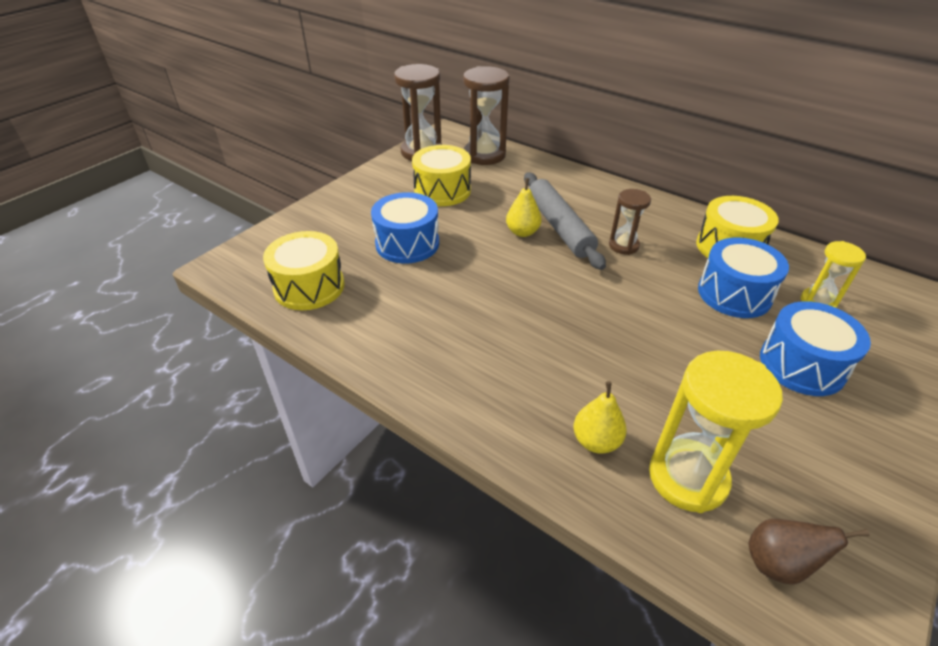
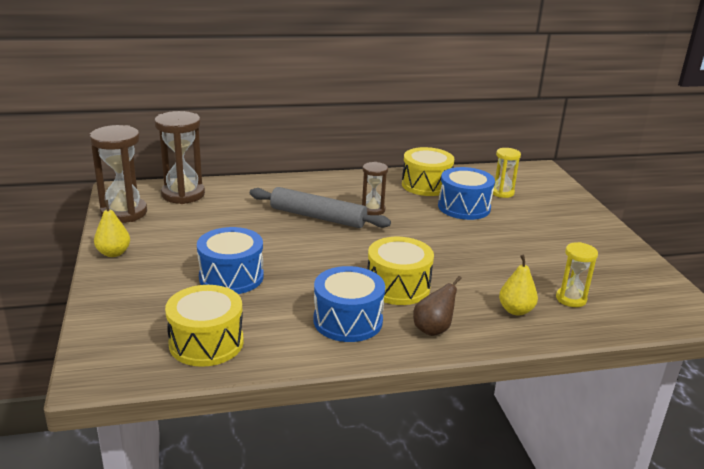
camera: 50 degrees left, 15 degrees down
yellow drum [412,145,471,206] -> yellow drum moved to [367,237,434,305]
yellow pear [506,178,542,237] -> yellow pear moved to [94,200,130,257]
yellow hourglass [649,351,783,513] -> yellow hourglass [556,242,598,307], size x0.58
brown pear [748,519,870,585] -> brown pear moved to [413,276,462,336]
blue drum [760,301,871,396] -> blue drum moved to [314,266,385,342]

